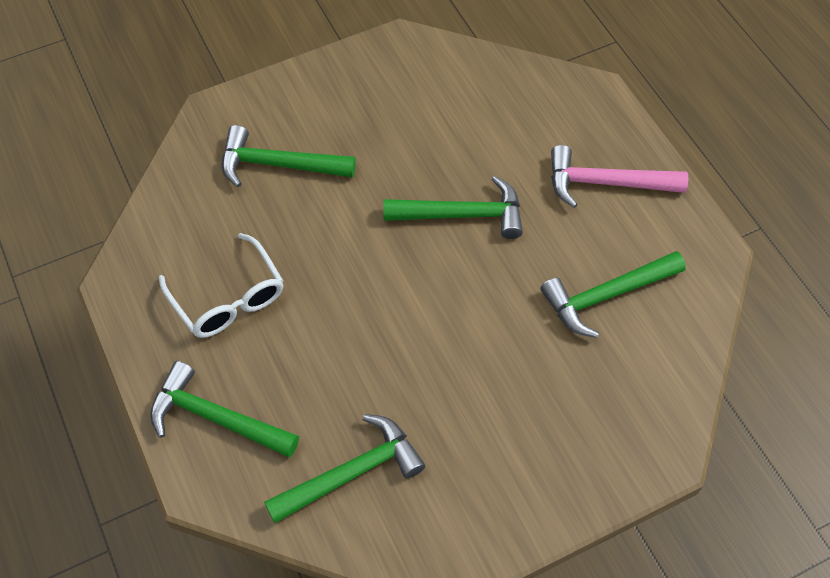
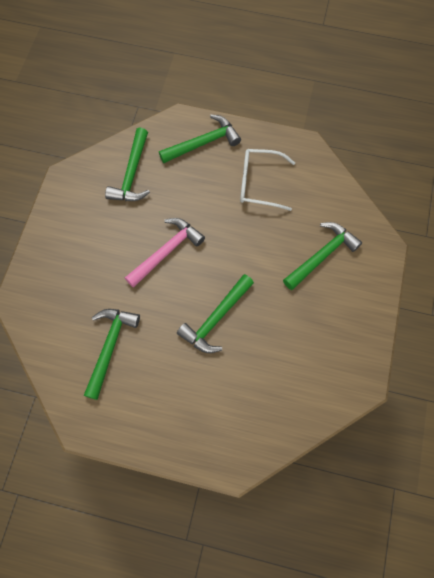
camera: 130 degrees right, 10 degrees up
pink hammer [551,145,688,208] -> pink hammer moved to [125,218,205,288]

